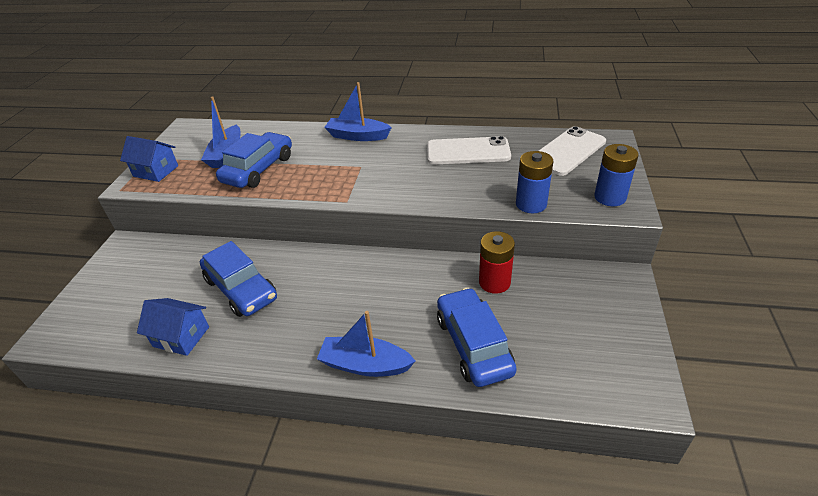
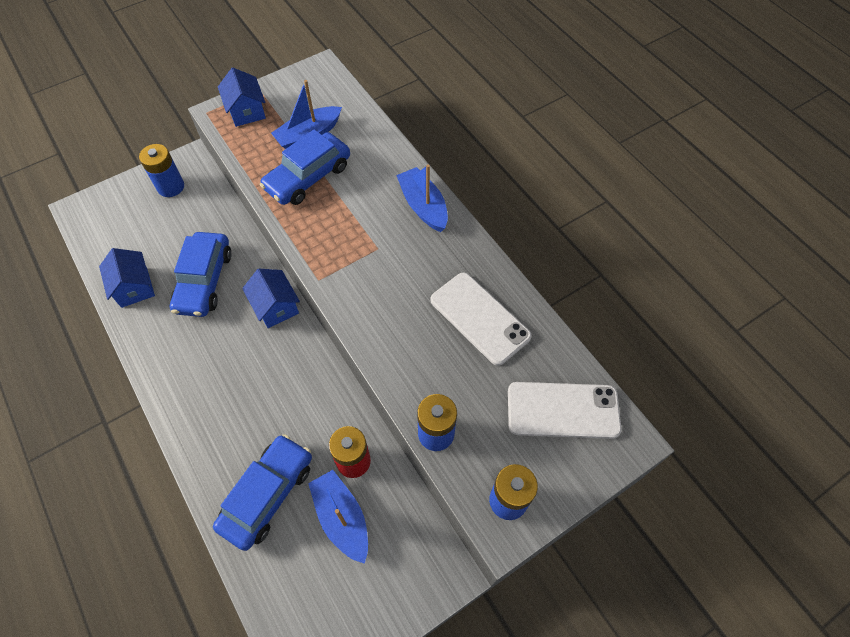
camera: 45 degrees right, 20 degrees up
blue car [216,132,292,188] -> blue car turned 150 degrees clockwise [260,129,350,205]
blue boat [317,311,415,377] -> blue boat moved to [308,470,368,564]
none -> blue battery [139,144,184,197]
none -> blue house [242,269,300,328]

